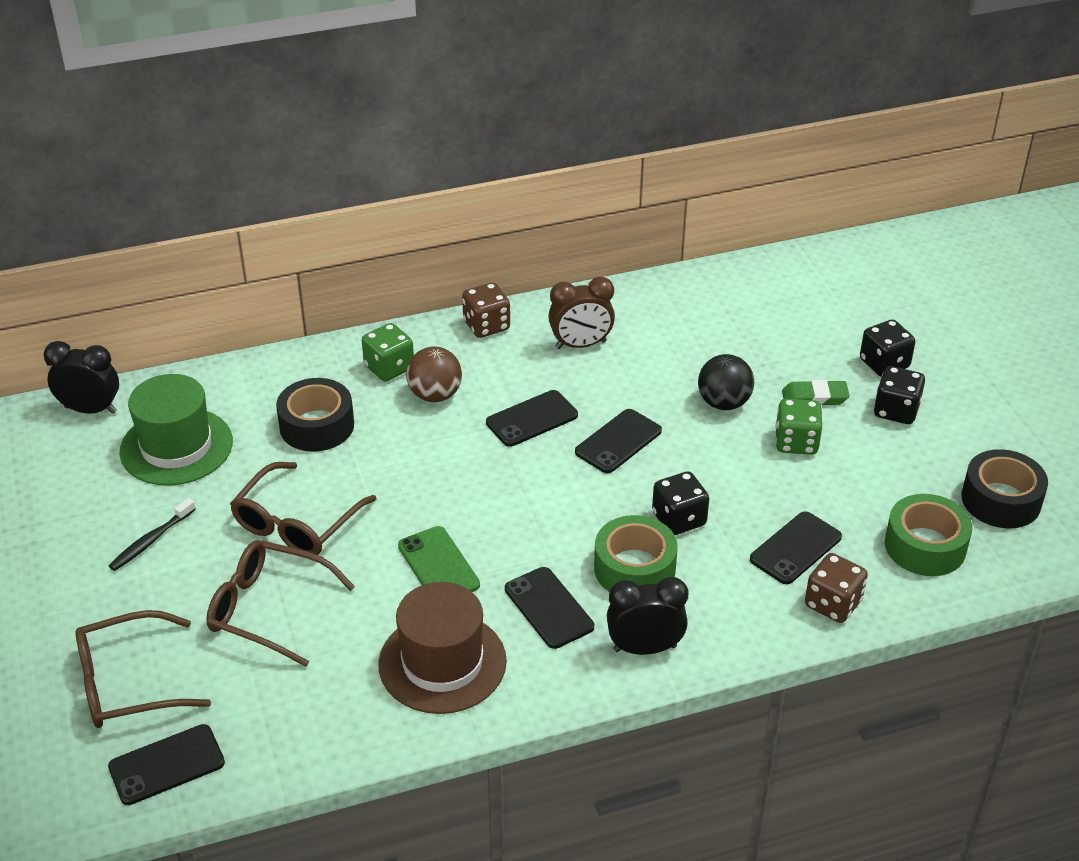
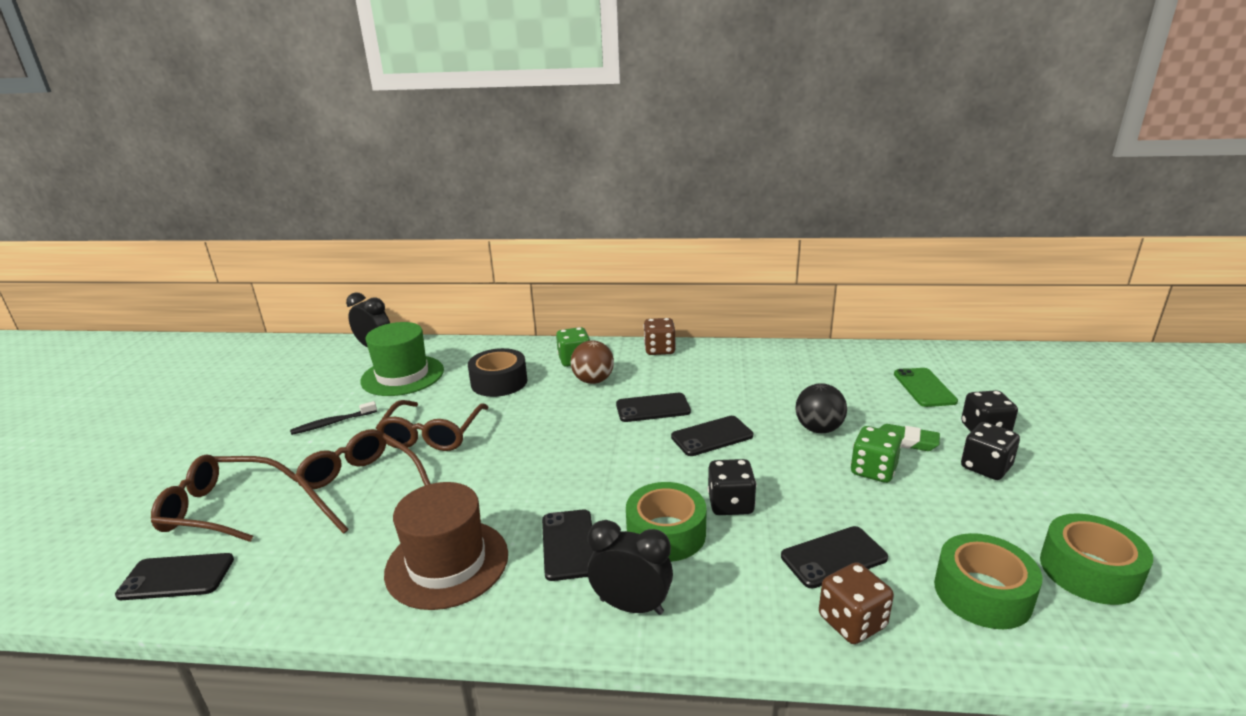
camera: 25 degrees right, 15 degrees down
brown glasses [230,462,376,555] -> brown glasses turned 45 degrees counterclockwise [376,400,489,451]
green phone [398,526,480,592] -> green phone moved to [894,368,958,407]
brown clock [548,277,615,349] -> none
black tape [961,449,1048,528] -> green tape [1040,514,1153,605]

